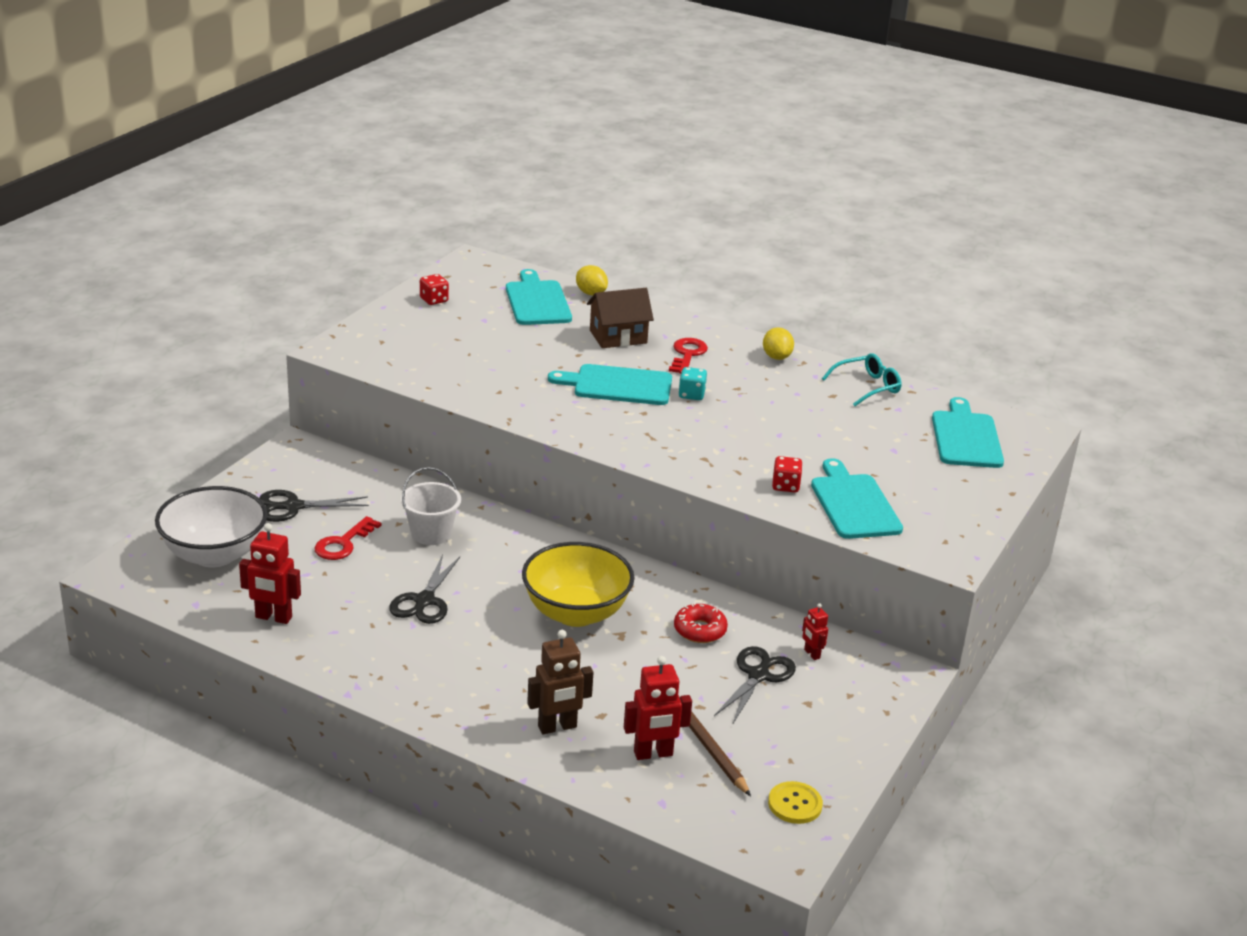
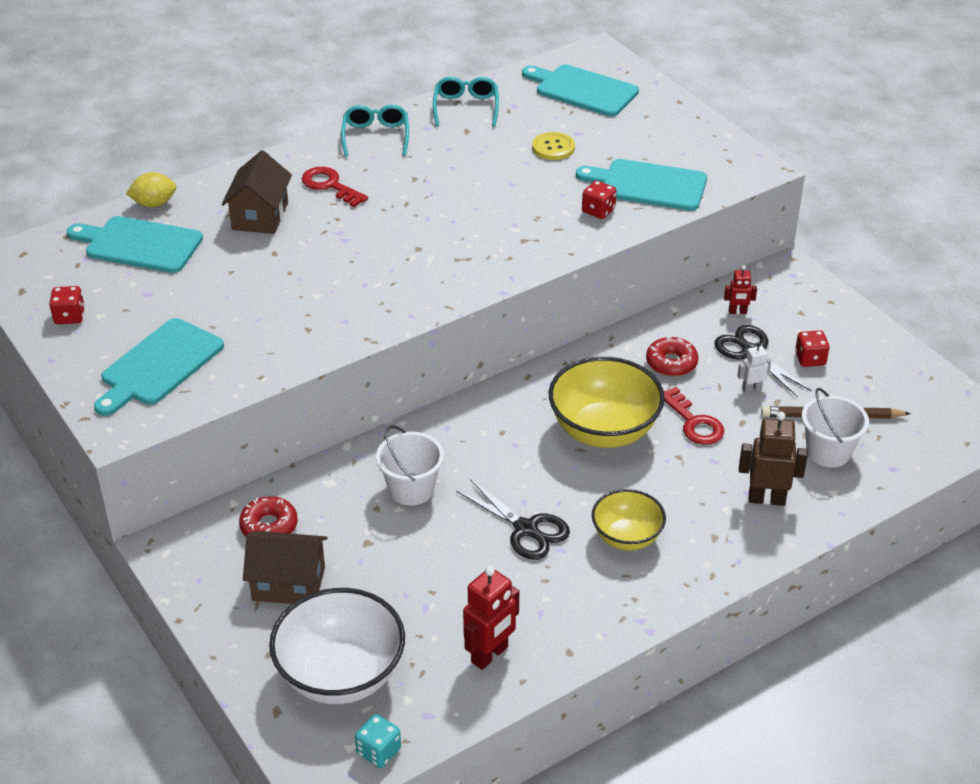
camera: 60 degrees left, 10 degrees up
black scissors [259,490,369,522] -> brown house [243,531,327,604]
red key [314,516,381,560] -> red key moved to [664,387,724,445]
brown robot [527,630,594,734] -> brown robot turned 90 degrees counterclockwise [739,411,808,506]
turquoise cutting board [548,364,672,405] -> turquoise cutting board moved to [94,318,224,416]
red robot [624,656,692,760] -> white bucket [802,388,869,467]
turquoise dice [678,367,707,400] -> turquoise dice moved to [355,714,401,768]
yellow lemon [763,327,794,360] -> turquoise glasses [341,105,409,157]
yellow button [768,781,823,824] -> yellow button moved to [532,132,575,160]
none -> red donut [239,496,298,536]
none -> yellow bowl [592,489,666,551]
none -> white robot [737,342,771,393]
none -> red dice [795,330,829,367]

